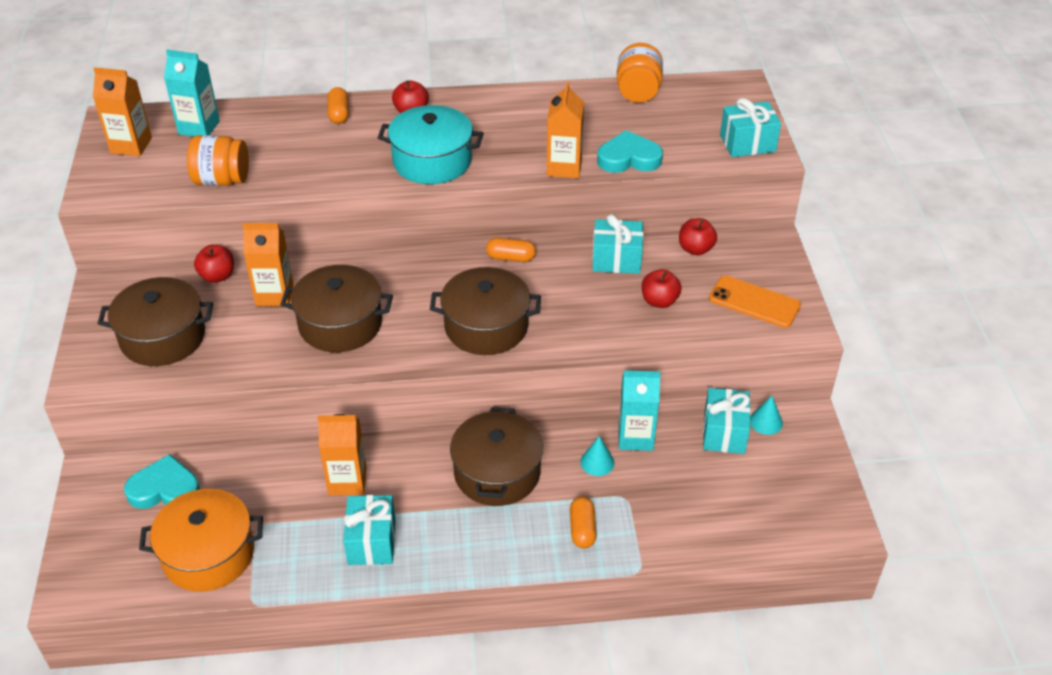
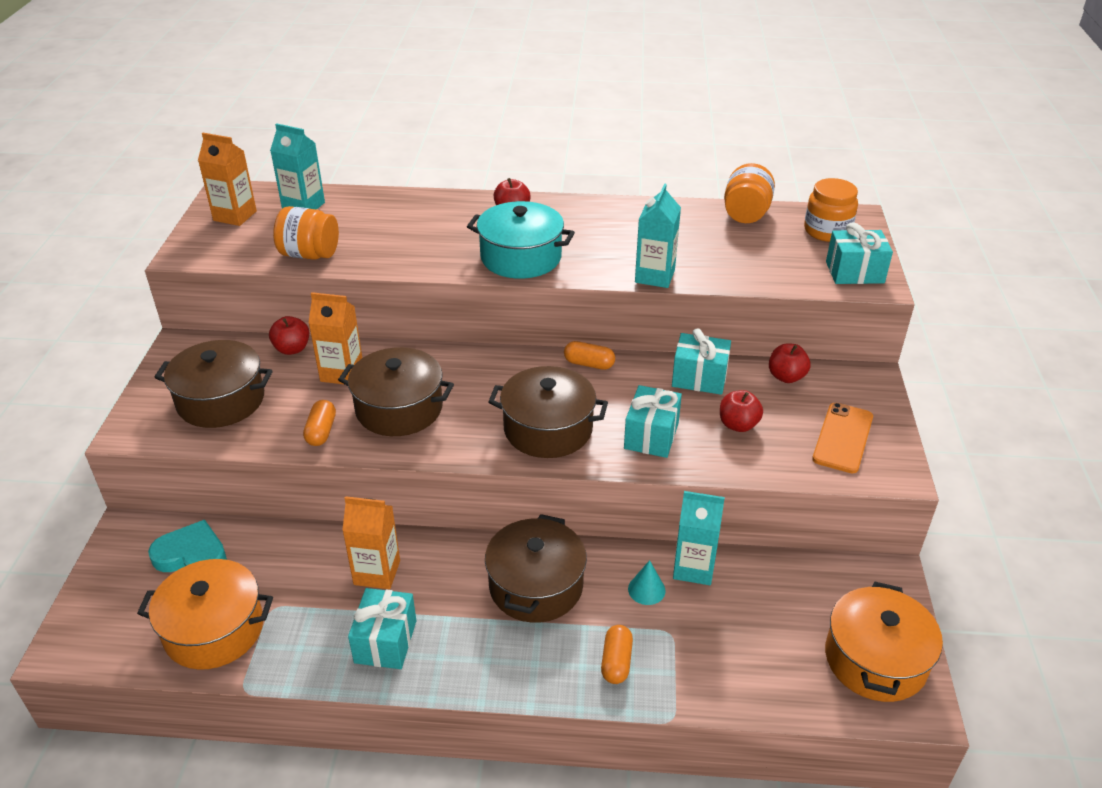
camera: 10 degrees right, 5 degrees down
orange capsule [327,87,349,124] -> orange capsule moved to [303,400,336,446]
orange carton [547,81,584,178] -> turquoise carton [635,184,681,288]
turquoise heart [597,130,663,173] -> none
turquoise gift [703,388,751,454] -> turquoise gift moved to [624,385,682,458]
orange phone [709,276,801,328] -> orange phone turned 75 degrees clockwise [812,403,873,473]
turquoise cone [750,396,783,435] -> none
none -> orange jar [804,178,858,242]
none -> orange pot [825,582,943,702]

